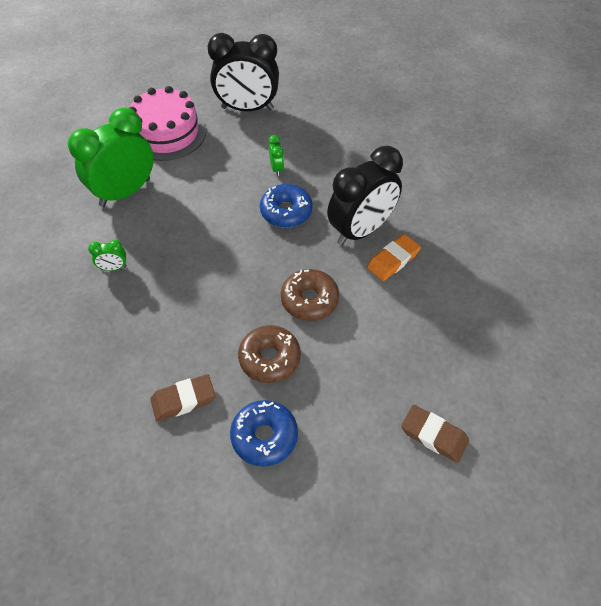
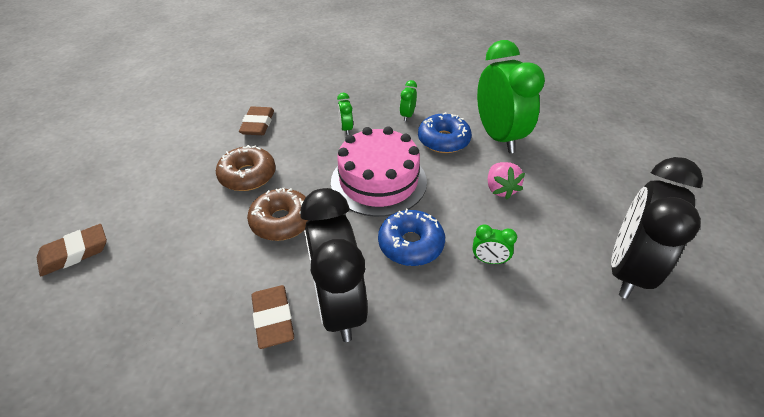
camera: 115 degrees right, 10 degrees down
pink cake [130,86,206,161] -> pink cake moved to [331,126,427,217]
blue donut [230,400,298,467] -> blue donut moved to [418,112,472,153]
orange eraser [367,234,421,281] -> brown eraser [251,285,294,349]
none -> green clock [337,93,353,135]
none -> pink strawberry [488,162,525,199]

